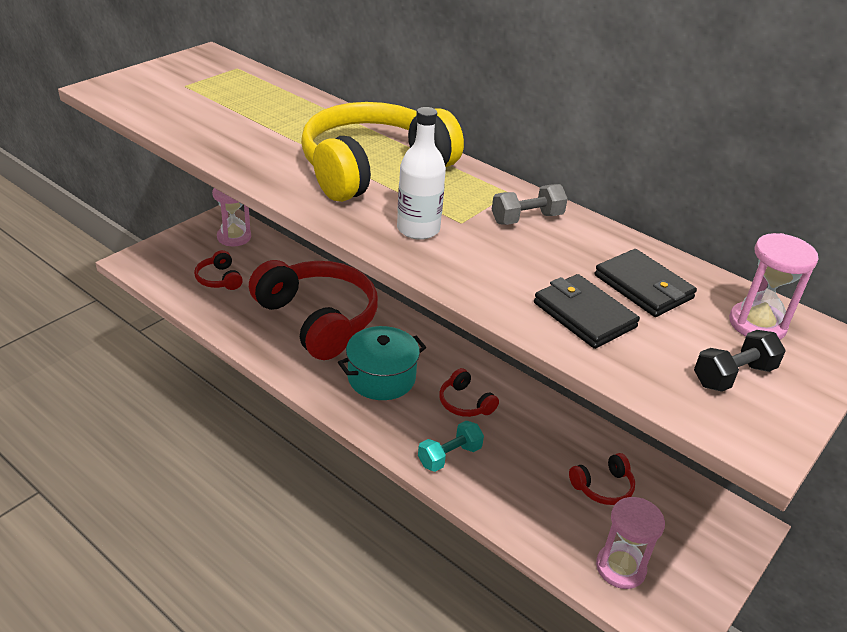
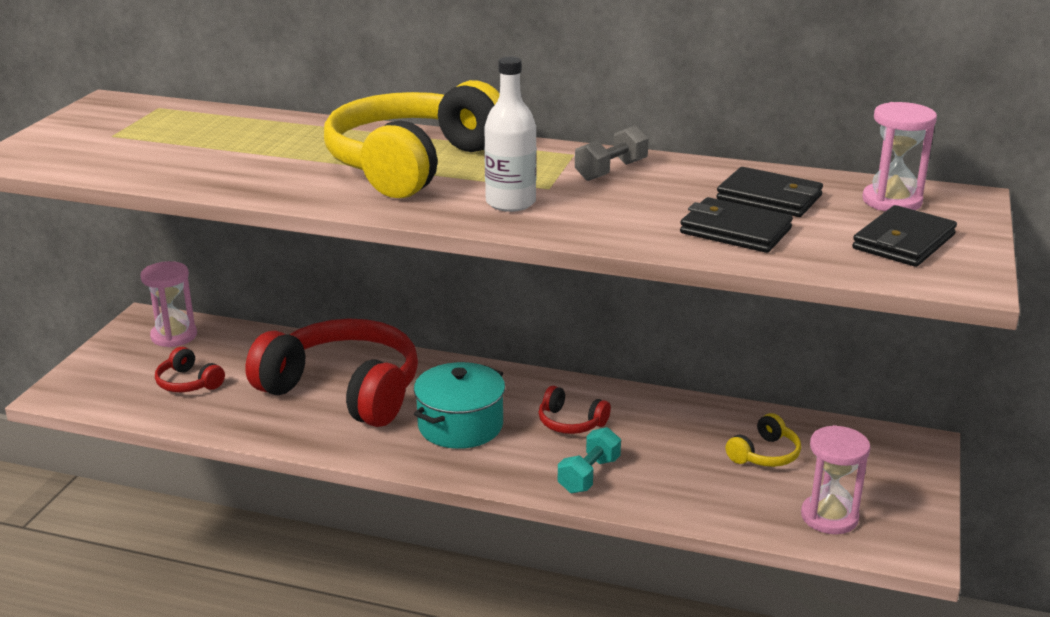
camera: 20 degrees left, 10 degrees down
red headphones [569,453,635,505] -> yellow headphones [726,413,801,467]
black dumbbell [694,330,786,392] -> black wallet [852,205,957,267]

